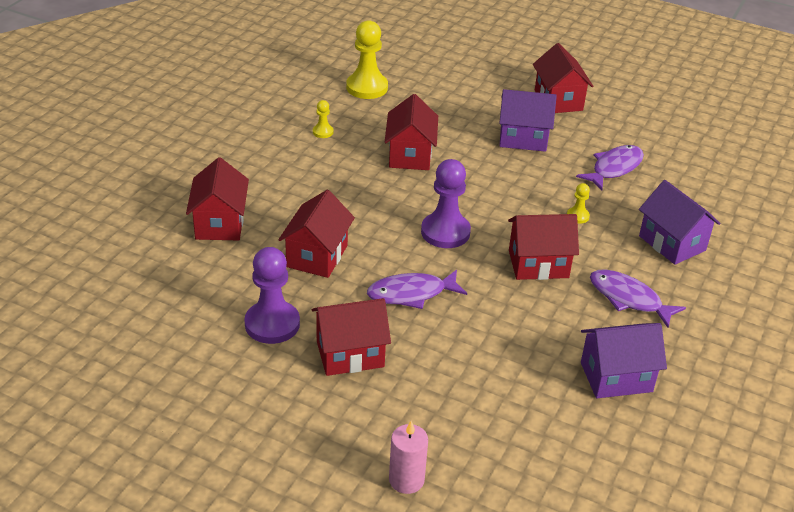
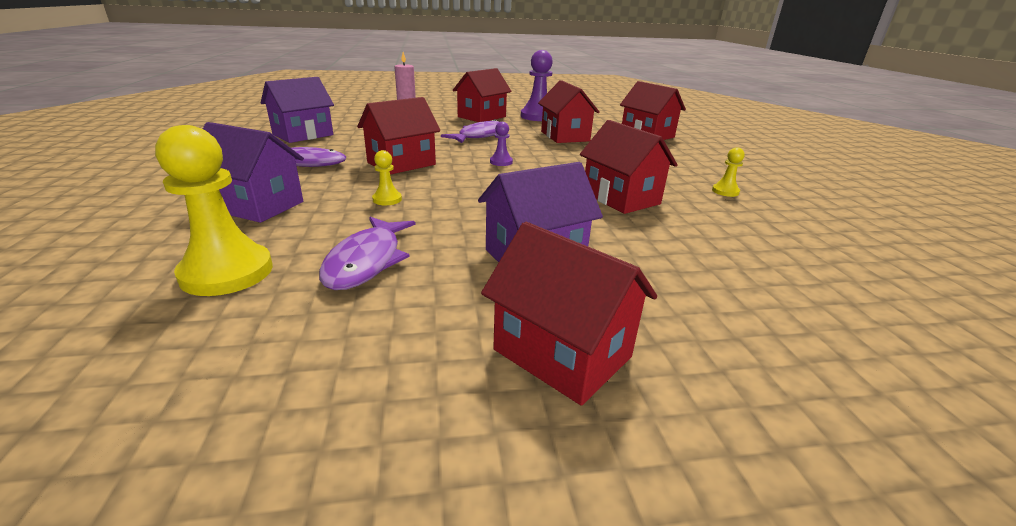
camera: 145 degrees right, 10 degrees down
yellow pawn [346,20,388,99] -> yellow pawn moved to [155,125,273,296]
purple pawn [421,159,471,248] -> purple pawn [490,122,513,166], size x0.47

